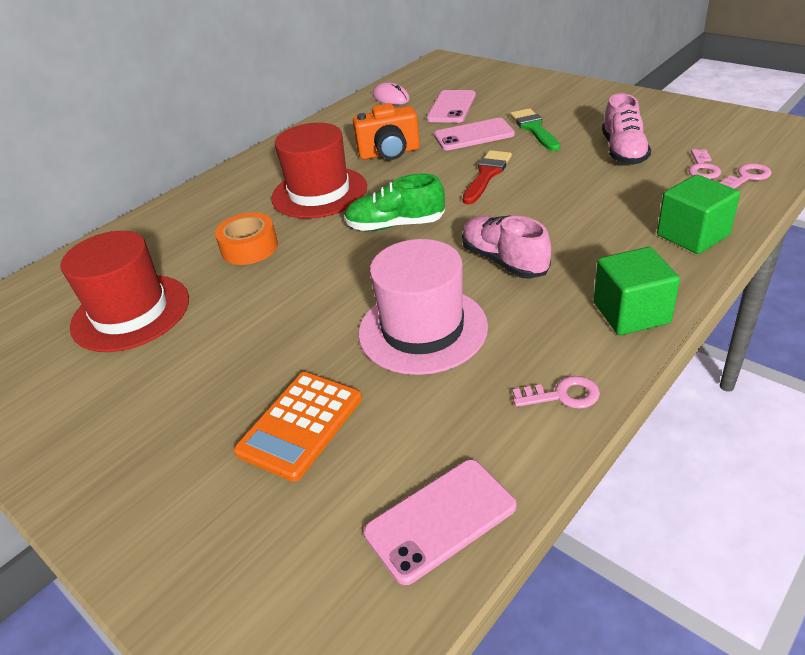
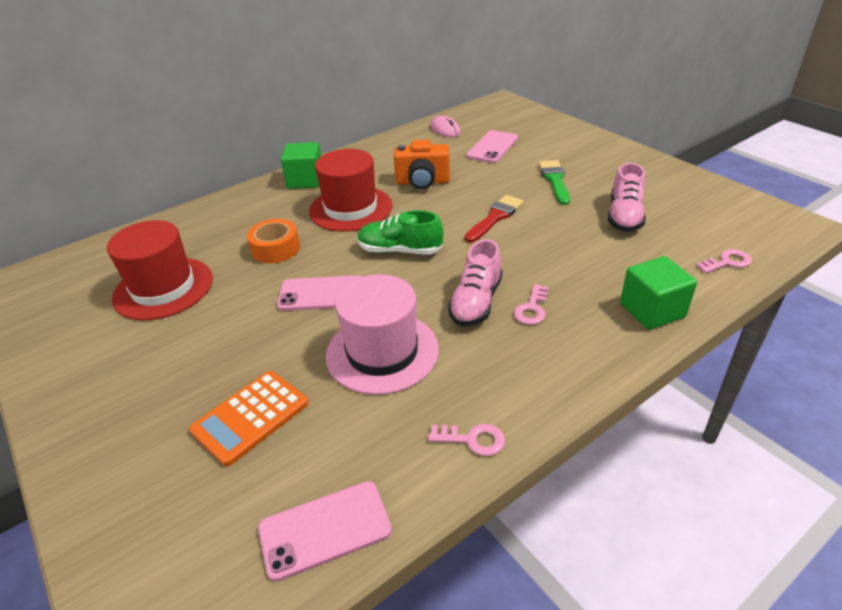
camera: 10 degrees right, 0 degrees up
pink phone [434,118,515,150] -> pink phone moved to [277,275,363,311]
pink shoe [462,216,551,279] -> pink shoe turned 135 degrees counterclockwise [448,239,502,326]
green cube [594,247,680,335] -> green cube moved to [281,142,321,189]
pink key [688,149,721,179] -> pink key moved to [514,284,548,325]

